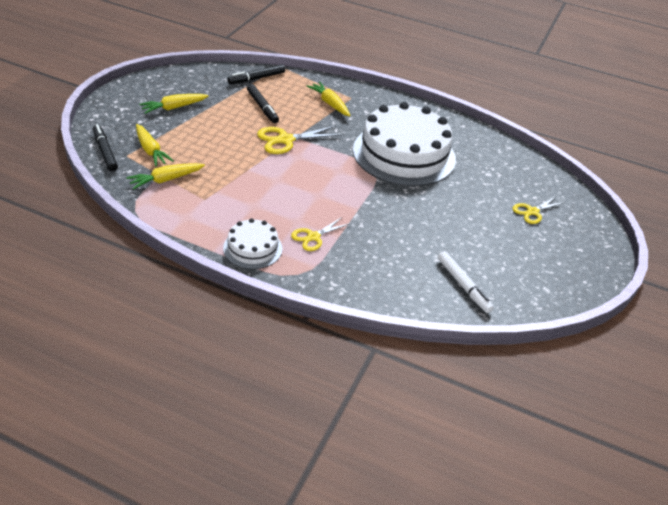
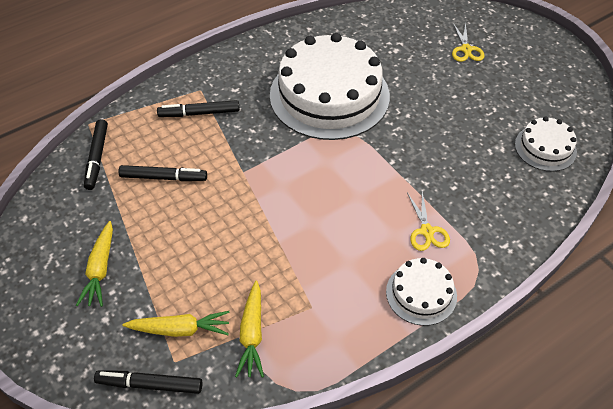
camera: 55 degrees left, 10 degrees up
yellow scissors [257,126,342,154] -> none
yellow carrot [307,82,351,116] -> black marker [157,100,240,117]
white marker [438,251,494,313] -> white cake [515,117,577,171]

